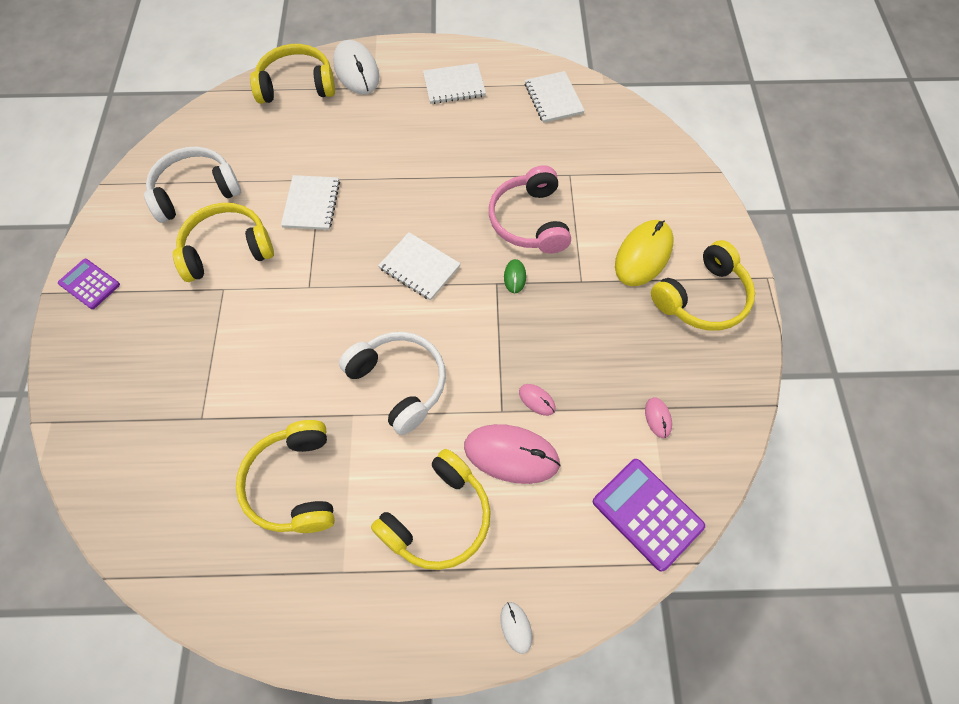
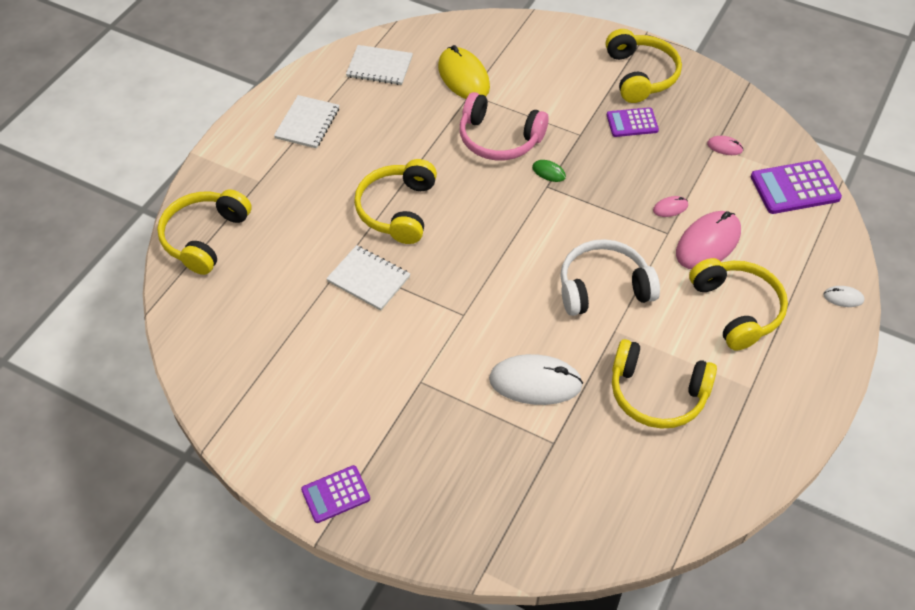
camera: 60 degrees left, 10 degrees down
white headphones [144,147,241,223] -> none
yellow headphones [173,203,274,282] -> yellow headphones moved to [354,159,437,244]
white mouse [333,40,380,95] -> white mouse moved to [489,354,583,405]
white notebook [378,232,461,300] -> none
yellow mouse [615,220,674,286] -> yellow mouse moved to [438,45,490,99]
none -> purple calculator [607,107,659,137]

